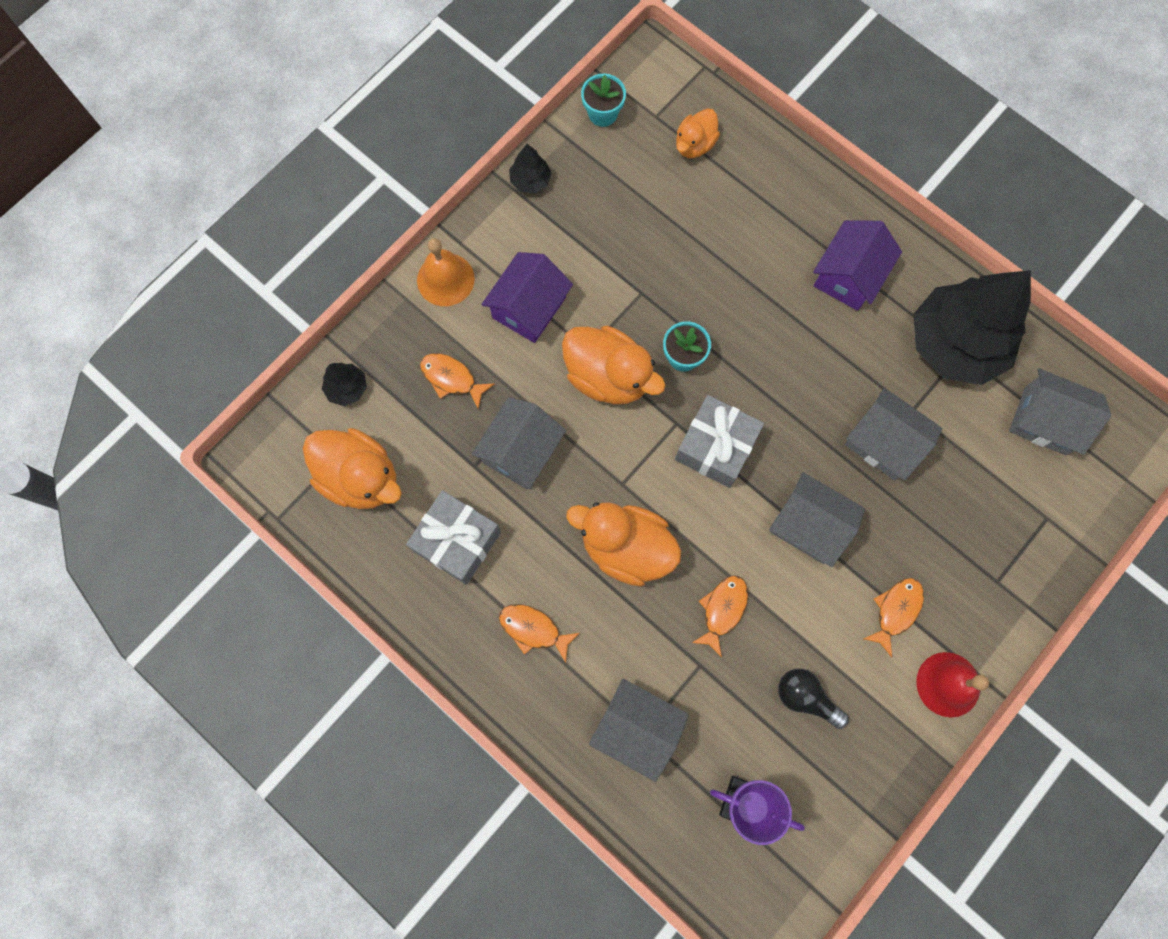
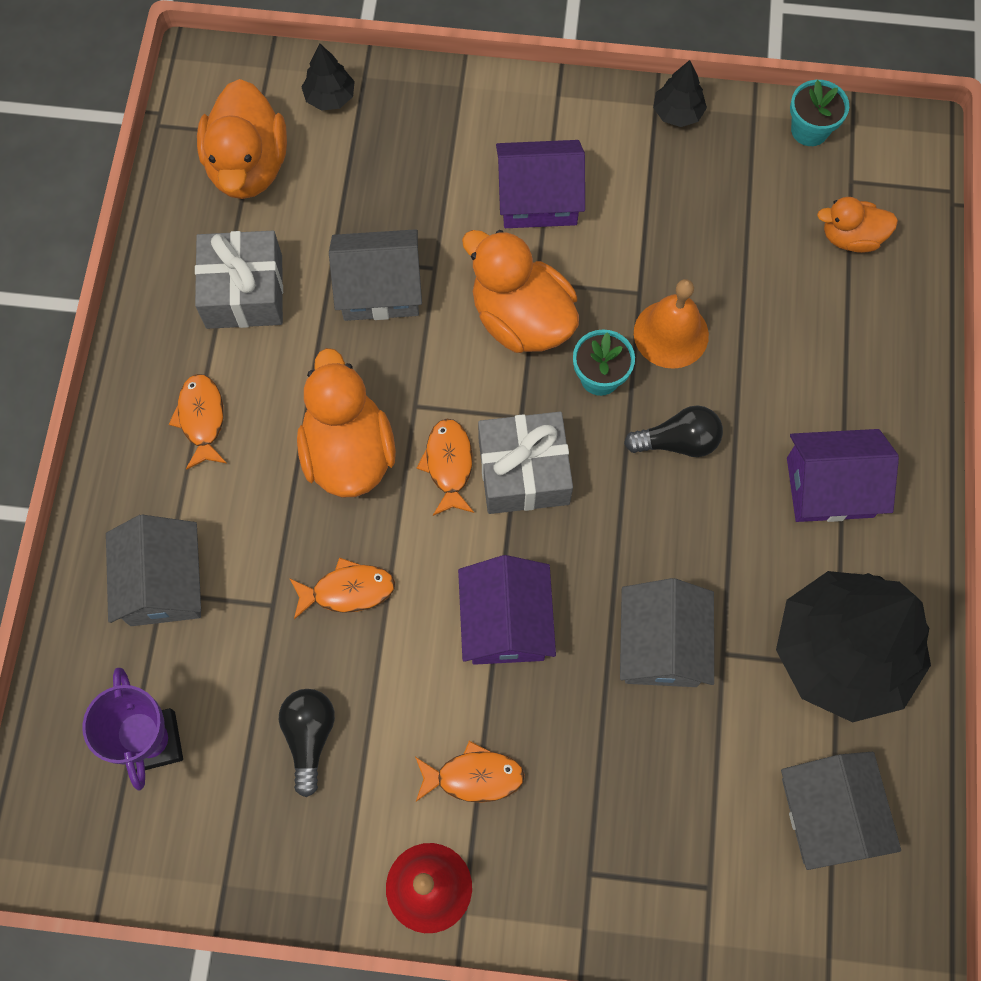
camera: 55 degrees right, 5 degrees down
orange bell [417,238,475,306] -> orange bell moved to [634,279,709,369]
orange fish [420,353,495,409] -> orange fish moved to [417,419,474,516]
orange duck [562,326,665,404] -> orange duck turned 135 degrees clockwise [462,230,579,353]
grey house [769,472,865,567] -> purple house [458,555,556,665]
none -> black light bulb [624,406,723,457]

